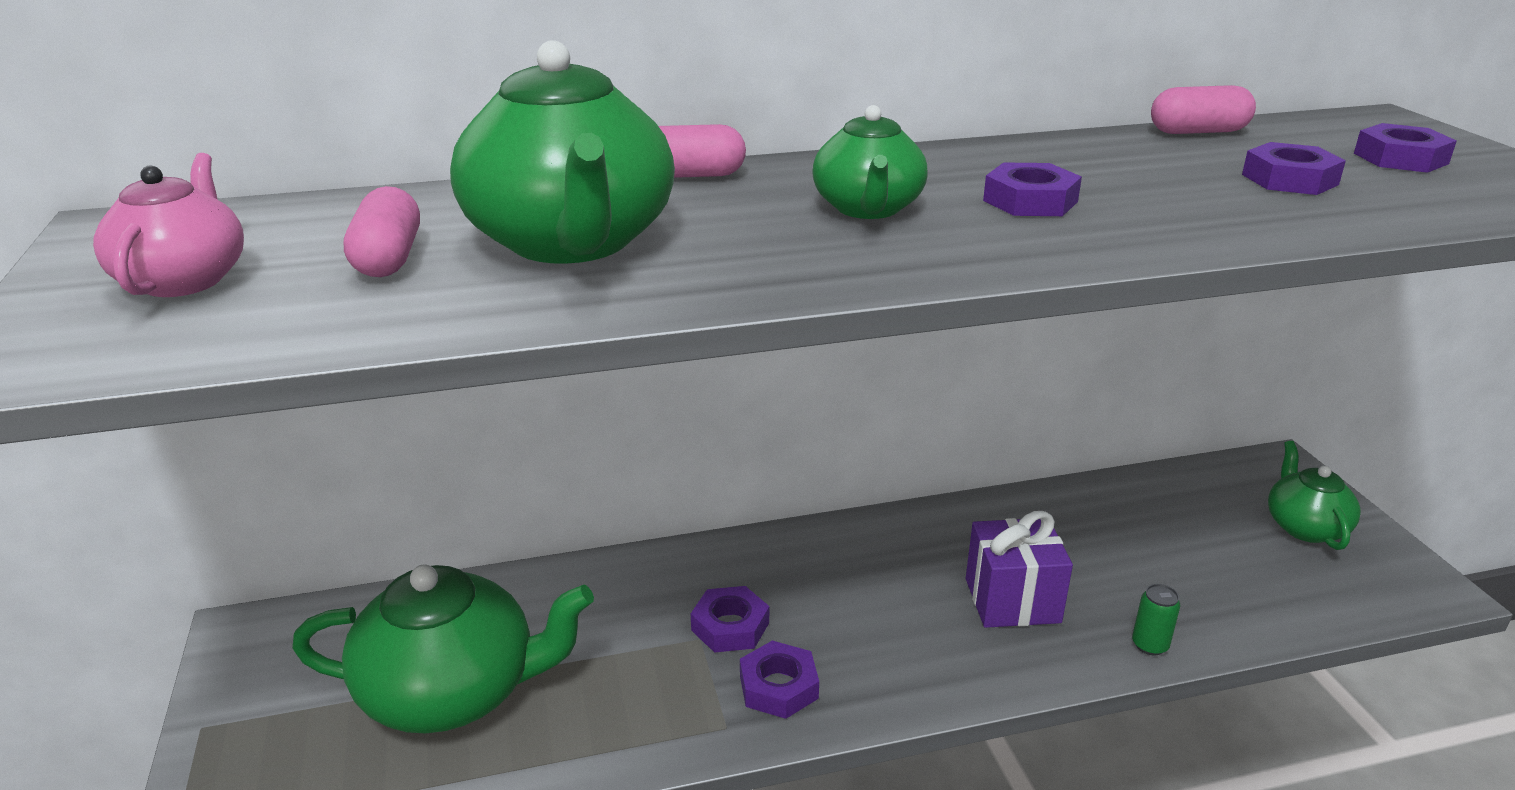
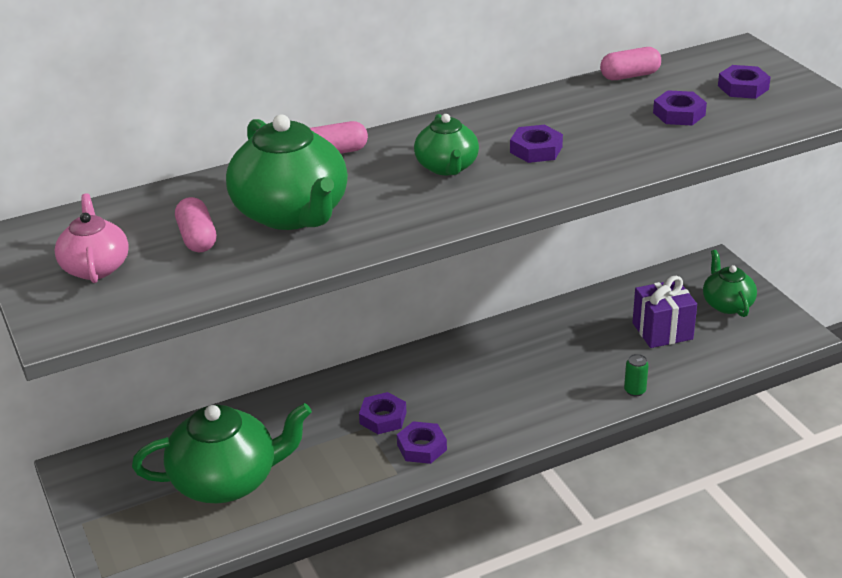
camera: 10 degrees left, 5 degrees up
purple gift [966,511,1073,628] -> purple gift moved to [632,276,697,348]

